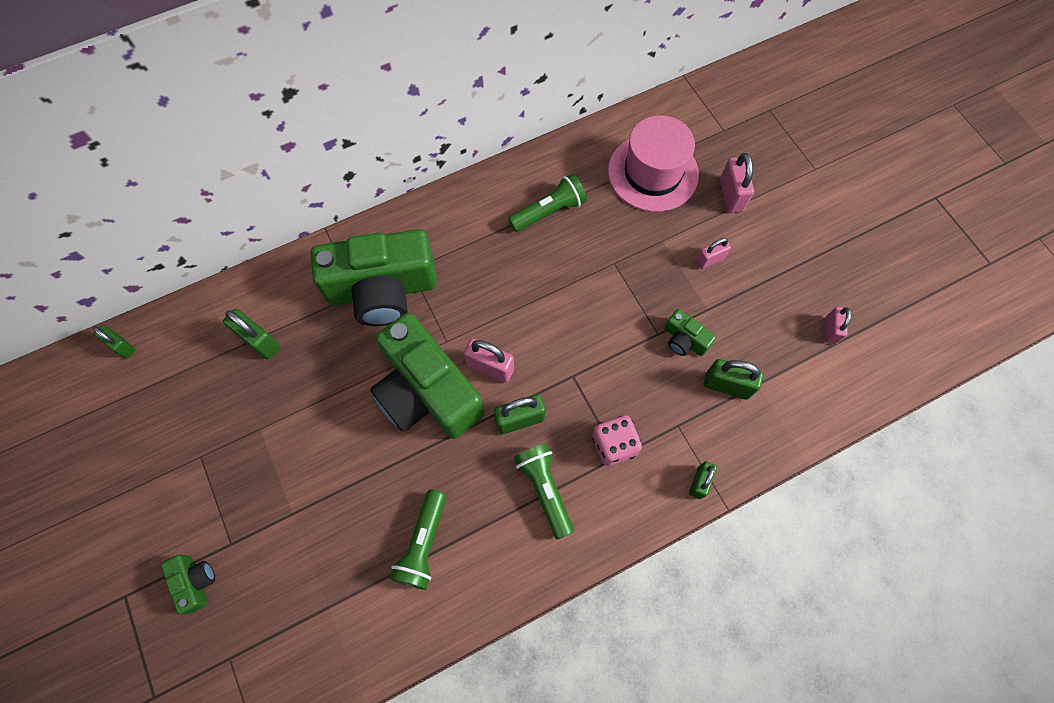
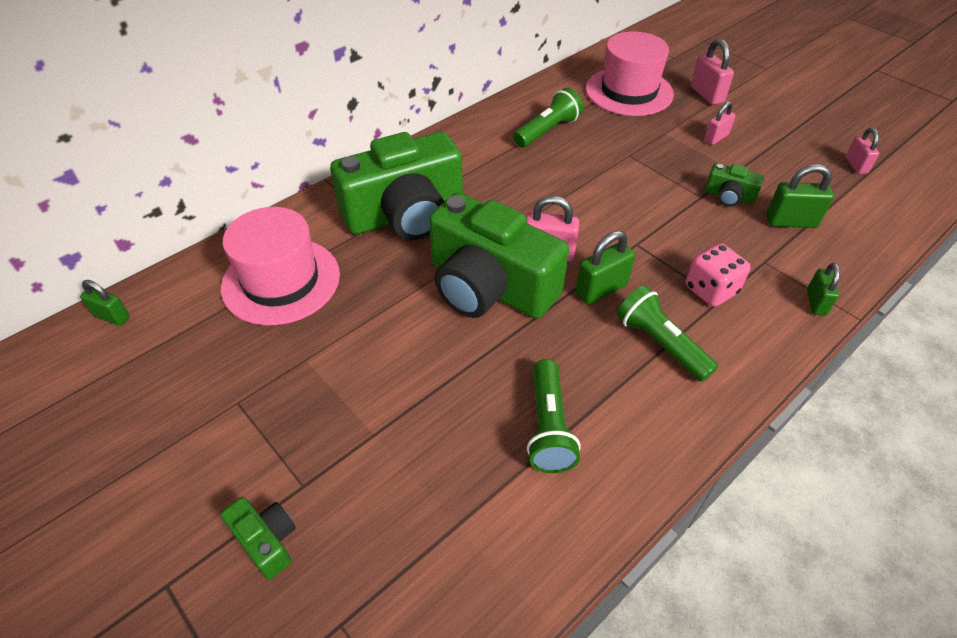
camera: 15 degrees left, 20 degrees down
green padlock [223,309,280,359] -> pink hat [221,207,340,325]

